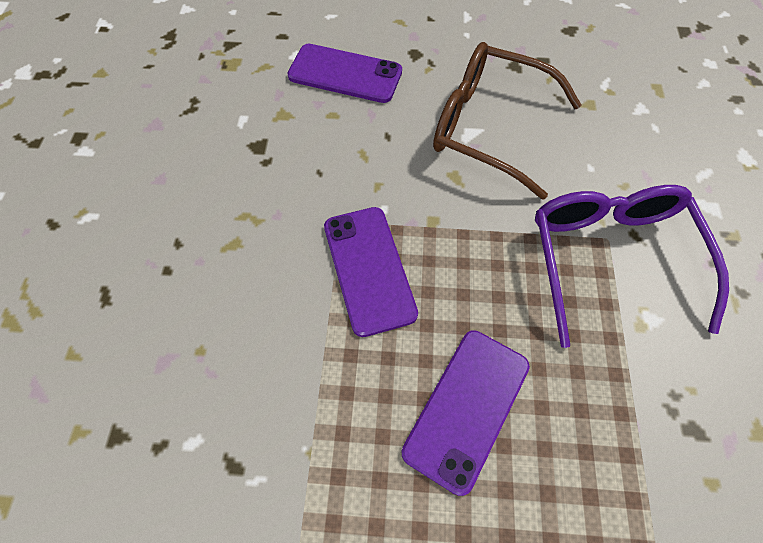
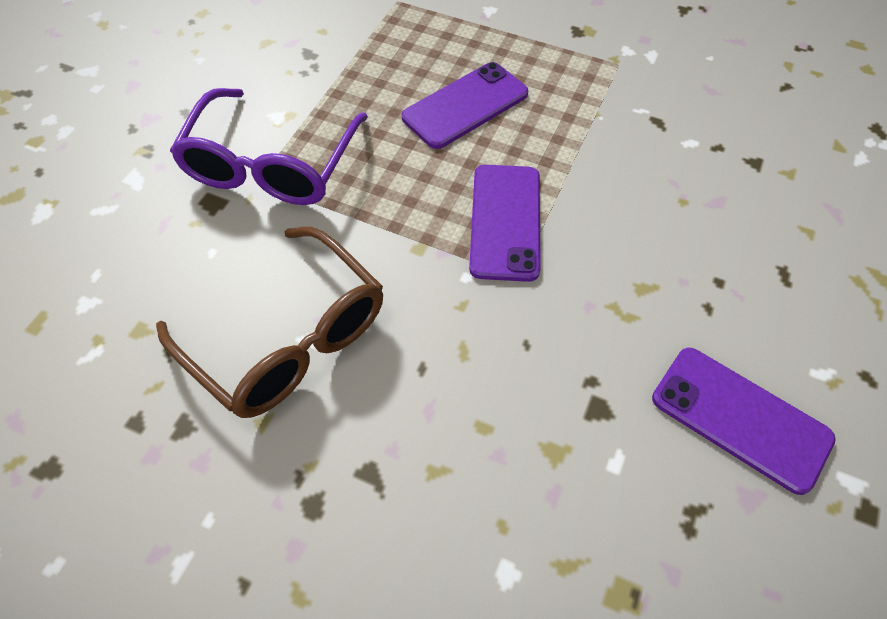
camera: 160 degrees left, 5 degrees down
purple phone [287,44,402,103] -> purple phone moved to [652,348,836,495]

